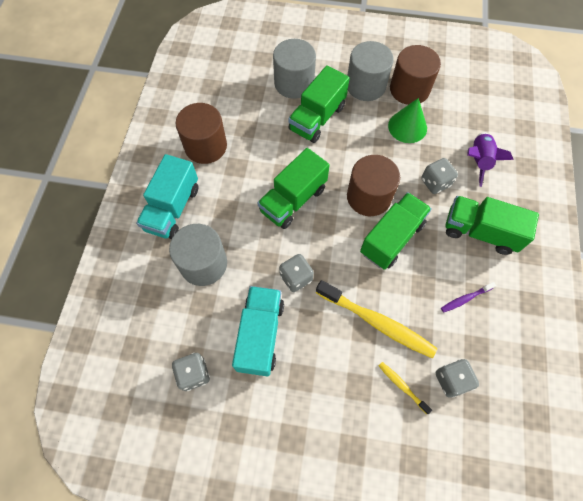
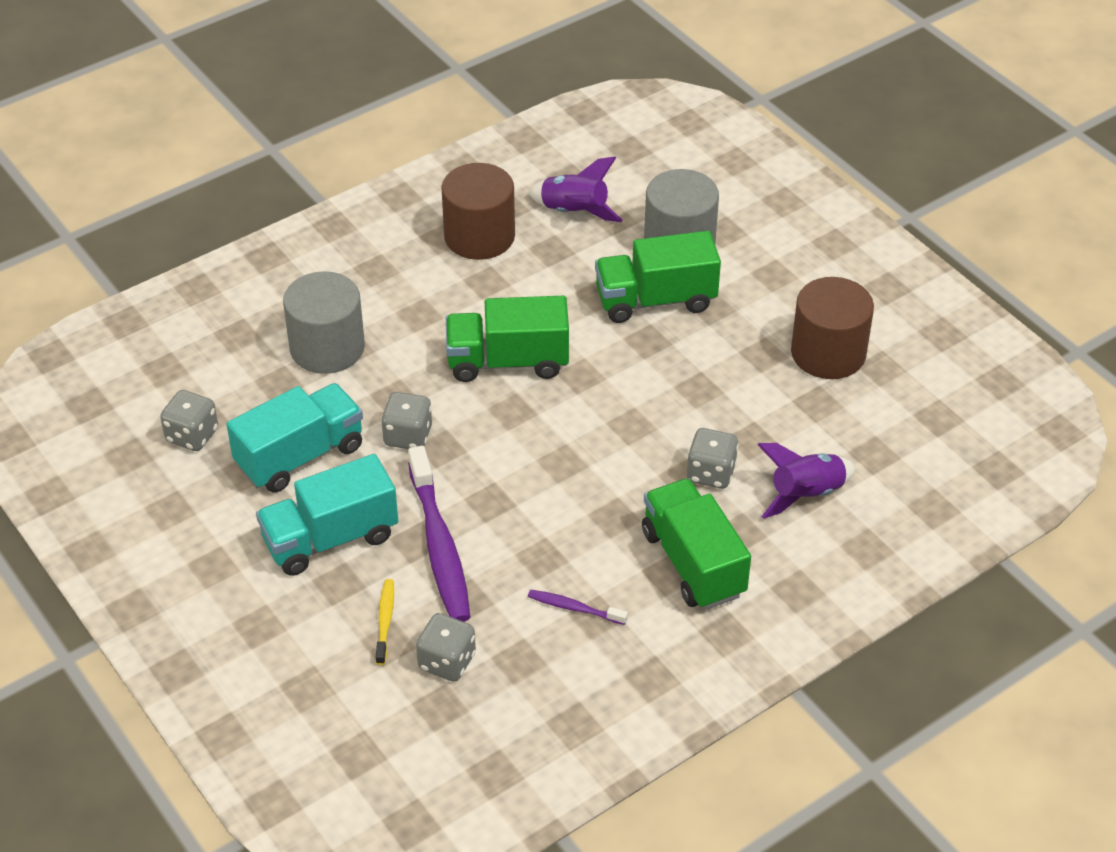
camera: 45 degrees right, 20 degrees down
turquoise truck [136,154,198,239] -> turquoise truck moved to [256,454,398,576]
yellow toothbrush [316,280,437,358] -> purple toothbrush [408,446,470,622]
grey cylinder [347,41,394,101] -> none
brown cylinder [347,155,400,216] -> none
green truck [360,192,432,270] -> none
green cone [388,98,427,143] -> none
none -> purple rocket [528,156,623,222]

